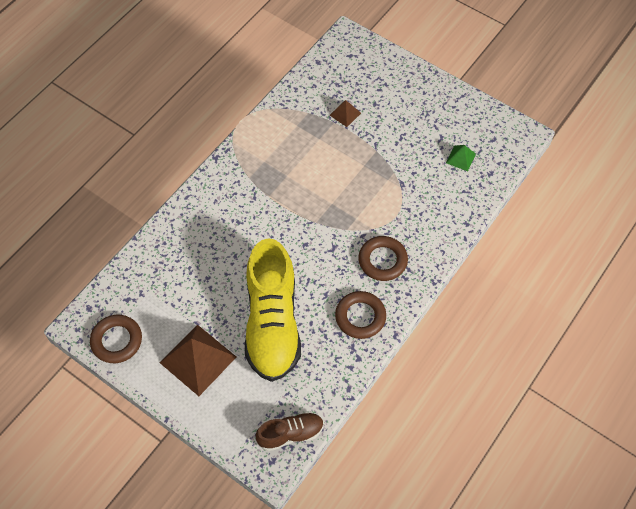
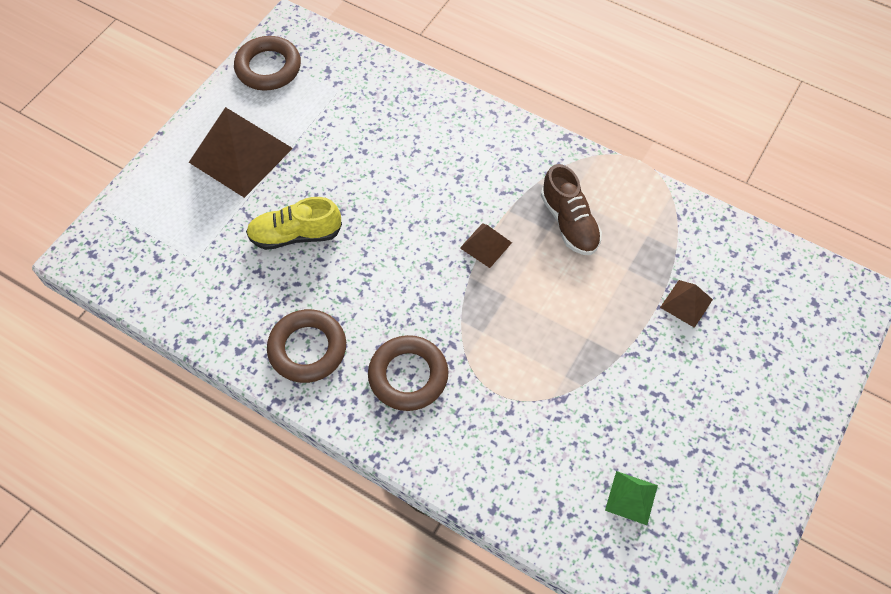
camera: 85 degrees right, 0 degrees up
yellow shoe [245,238,301,382] -> yellow shoe [246,197,342,250], size x0.49
brown shoe [255,412,324,451] -> brown shoe moved to [541,164,602,255]
none -> brown pyramid [460,223,512,268]

